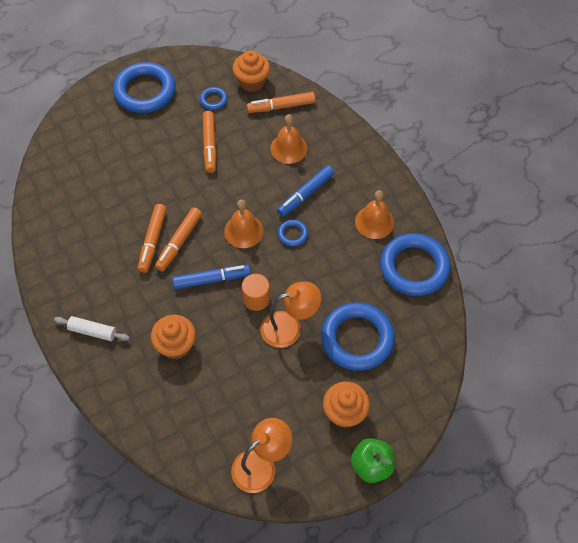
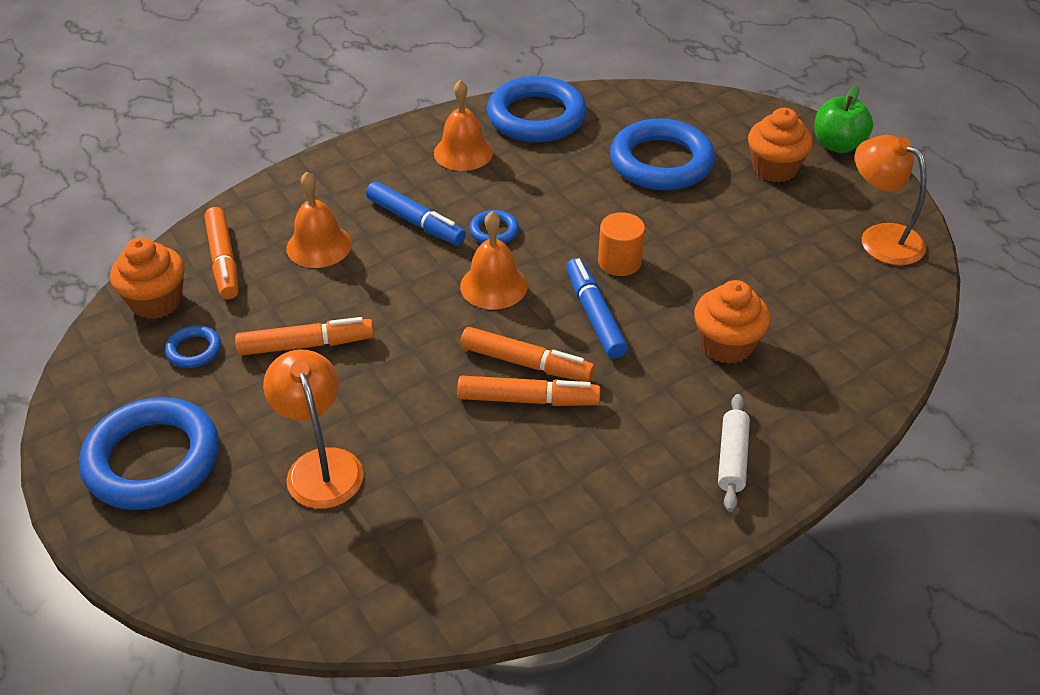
camera: 95 degrees left, 15 degrees down
orange lamp [260,281,321,348] -> orange lamp moved to [263,350,364,509]

